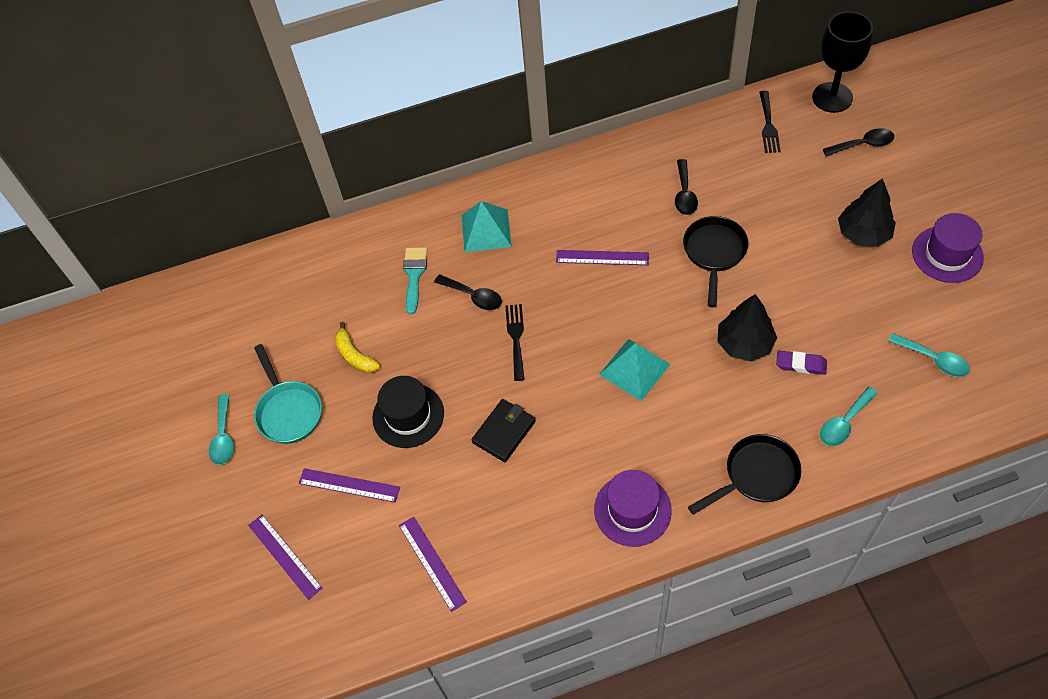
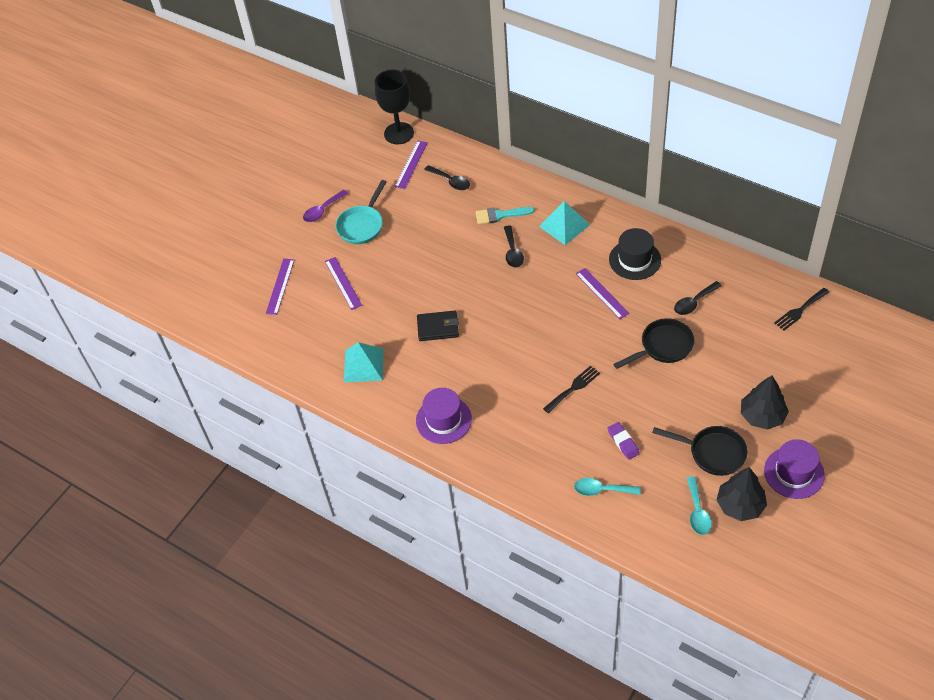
camera: 50 degrees right, 5 degrees down
turquoise spoon [209,394,234,465] -> purple spoon [303,190,348,222]
yellow banana [335,322,380,373] -> none
black hat [372,376,444,448] -> black hat moved to [609,228,661,280]
purple ruler [399,517,467,612] -> purple ruler moved to [395,141,428,189]
turquoise brush [403,247,428,314] -> turquoise brush turned 150 degrees counterclockwise [476,207,534,224]
black fork [506,304,525,381] -> black fork moved to [543,366,600,413]
turquoise pyramid [599,339,671,401] -> turquoise pyramid moved to [344,342,384,382]
black pan [688,434,801,515] -> black pan moved to [652,426,748,476]
black tree [717,294,777,361] -> black tree moved to [717,467,767,521]
black goblet [812,11,873,113] -> black goblet moved to [375,69,414,144]
black spoon [823,128,894,156] -> black spoon moved to [424,165,470,190]

